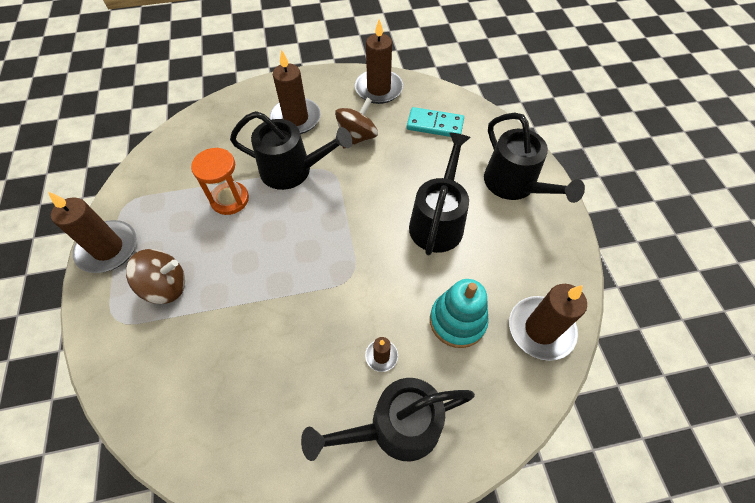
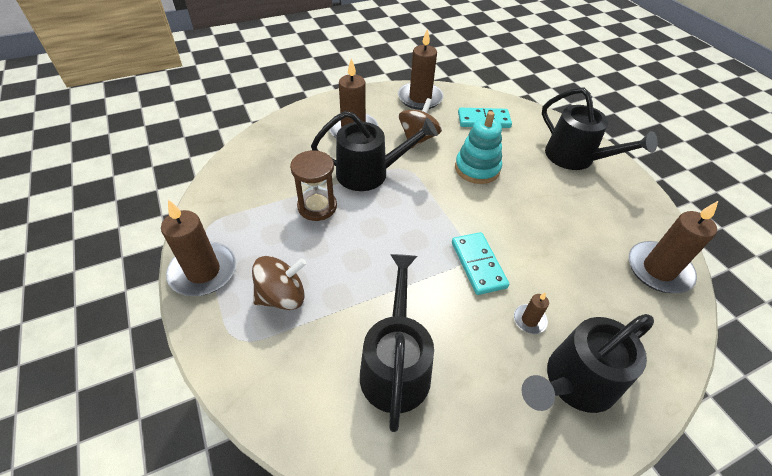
camera: 15 degrees left, 10 degrees down
orange hourglass [191,148,249,215] -> brown hourglass [290,150,337,221]
black watering can [409,133,471,255] -> black watering can moved to [360,254,434,432]
turquoise stacking toy [430,279,489,348] -> turquoise stacking toy moved to [455,111,502,184]
none -> turquoise domino [452,232,509,295]

